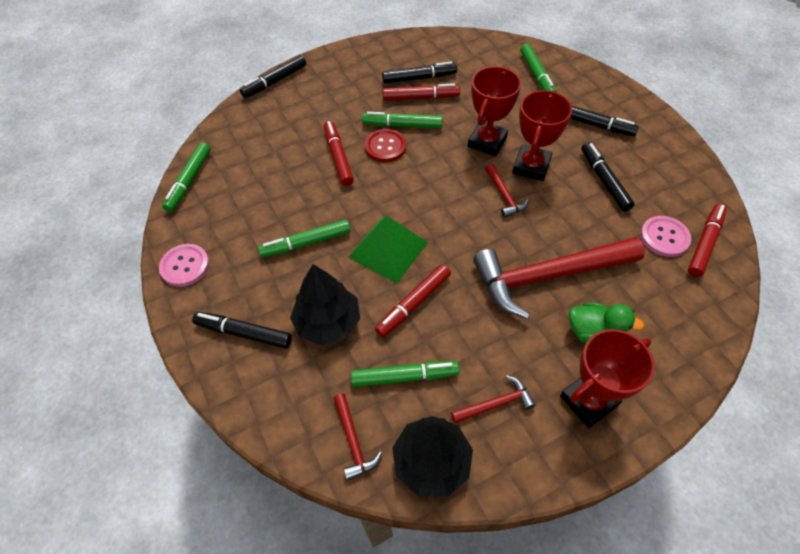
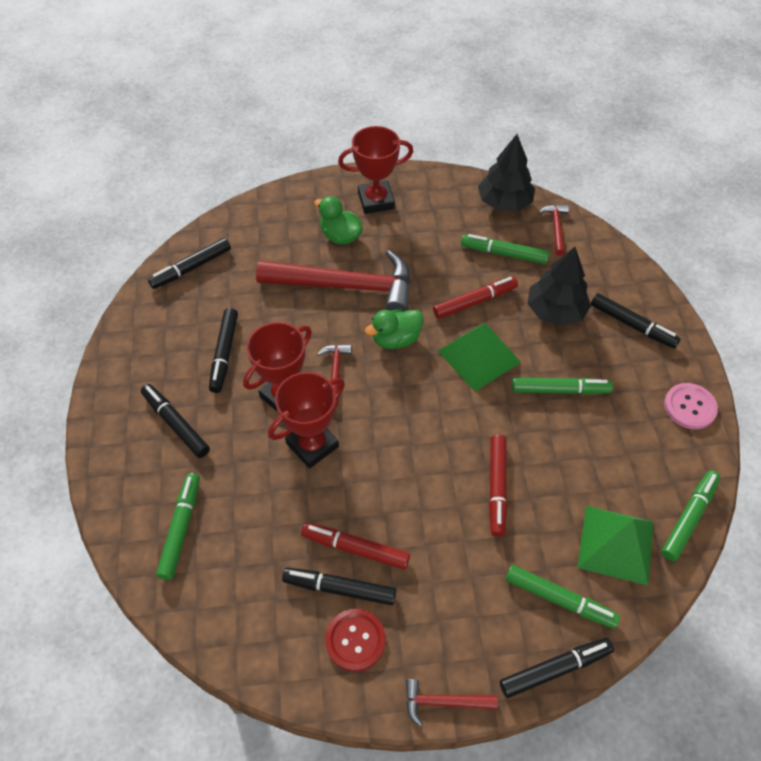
camera: 160 degrees left, 0 degrees up
green marker [362,112,443,128] -> green marker moved to [505,565,620,629]
red button [365,129,406,162] -> red button moved to [325,609,386,672]
red hammer [451,375,536,423] -> red hammer moved to [406,679,498,727]
pink button [640,216,691,257] -> none
red marker [688,203,727,277] -> black marker [148,238,231,289]
none -> green duck [365,309,423,349]
none -> green pyramid [578,506,654,585]

